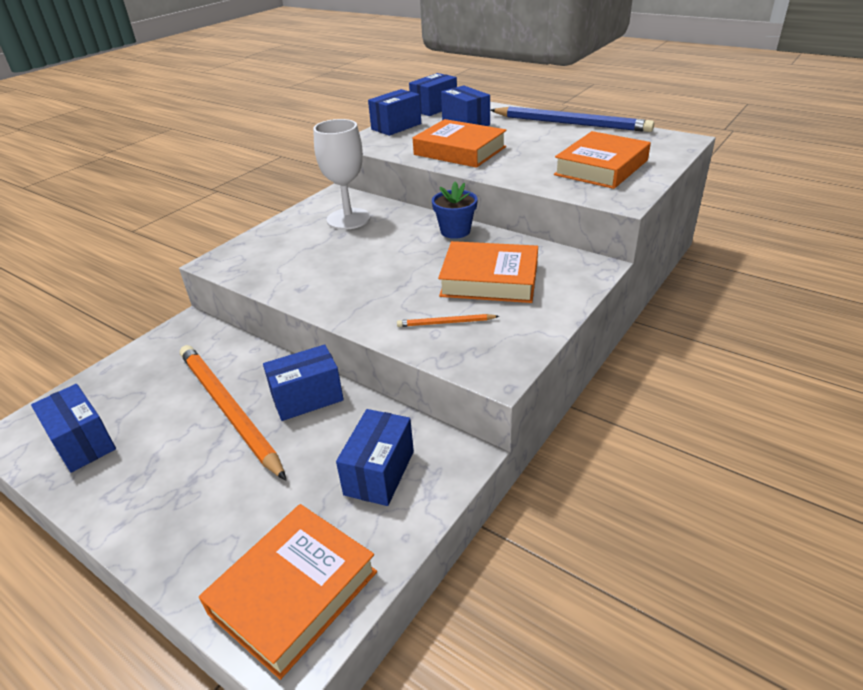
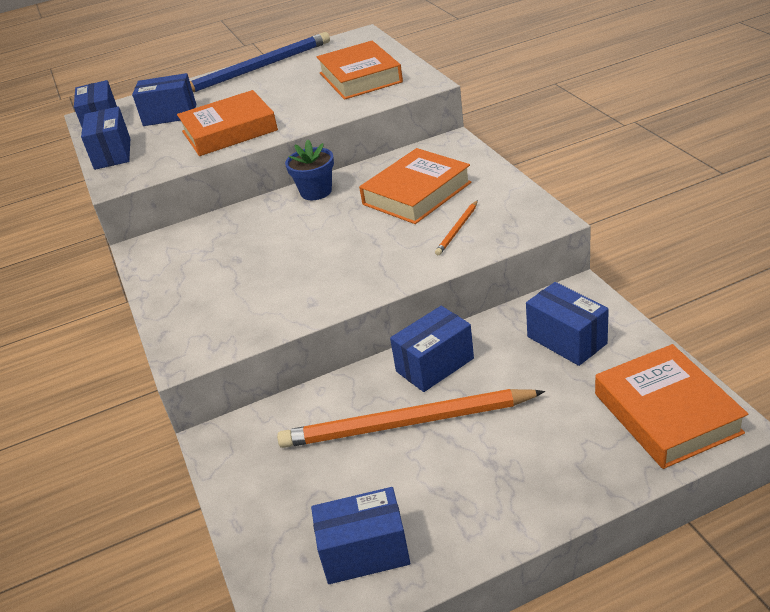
camera: 55 degrees left, 0 degrees up
blue box [263,344,344,421] -> blue box turned 45 degrees clockwise [390,306,474,392]
white goblet [313,119,370,230] -> none

